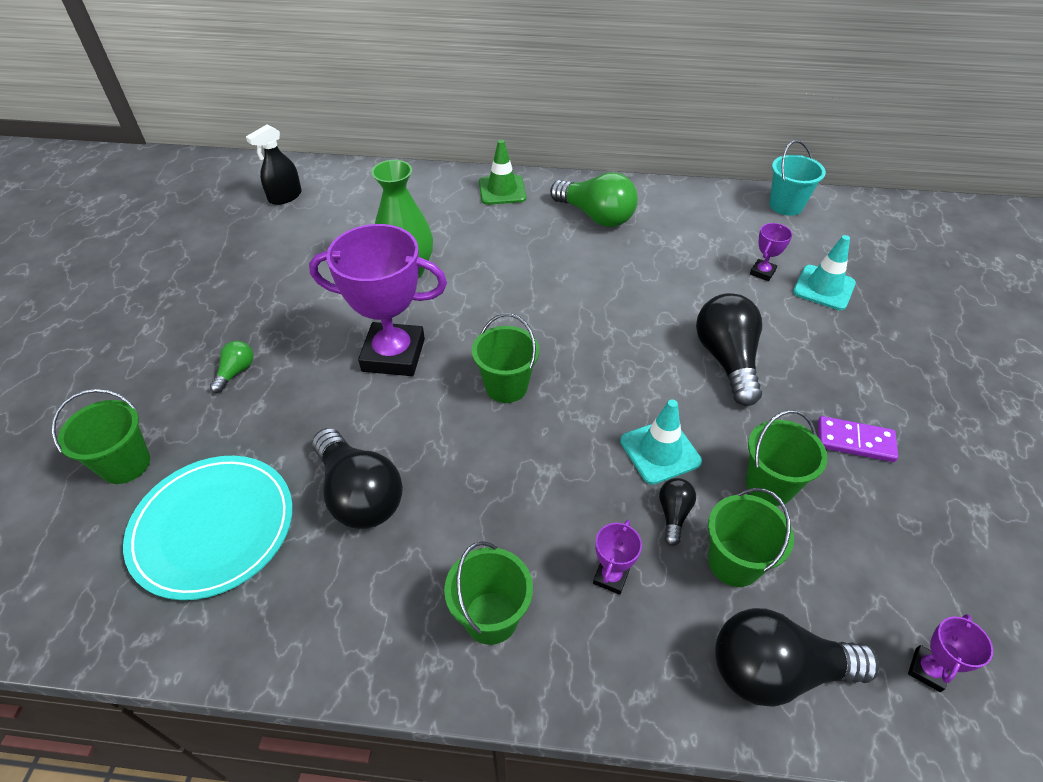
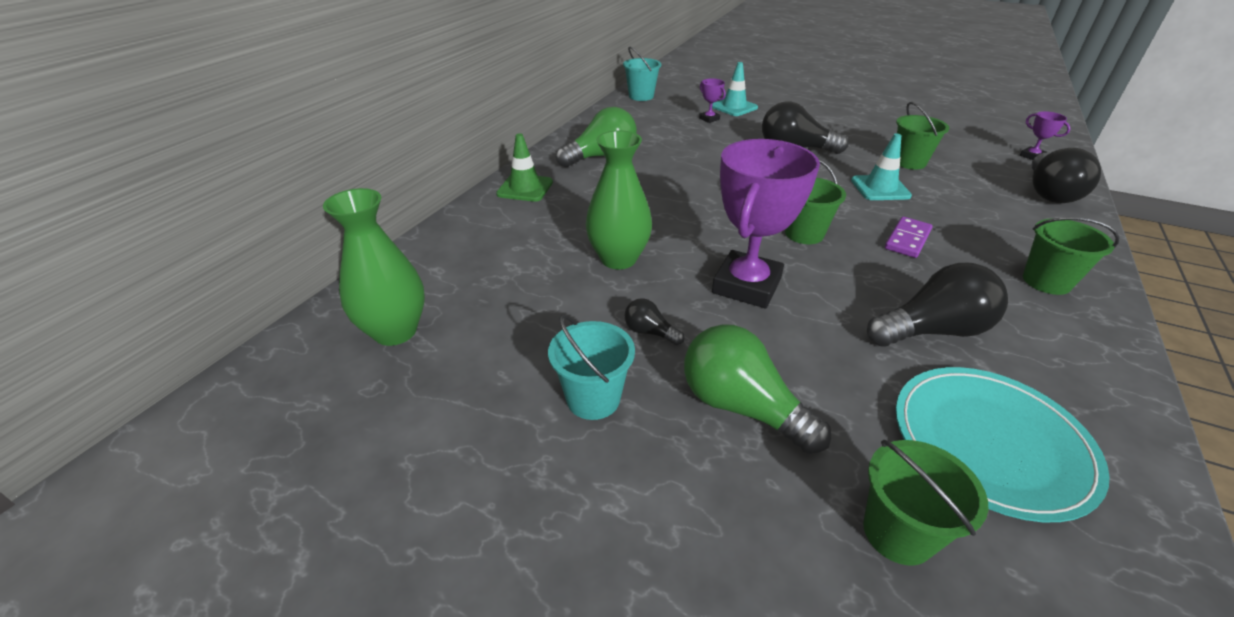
camera: 70 degrees left, 10 degrees down
green light bulb [210,341,253,393] -> green light bulb [684,324,831,454], size x2.08
black spray bottle [246,125,302,205] -> green vase [323,188,425,346]
purple trophy [593,520,642,595] -> none
black light bulb [659,478,696,546] -> black light bulb moved to [624,298,684,345]
green bucket [708,488,794,587] -> none
purple domino [818,416,898,462] -> purple domino moved to [885,217,932,258]
none -> turquoise bucket [548,315,635,420]

